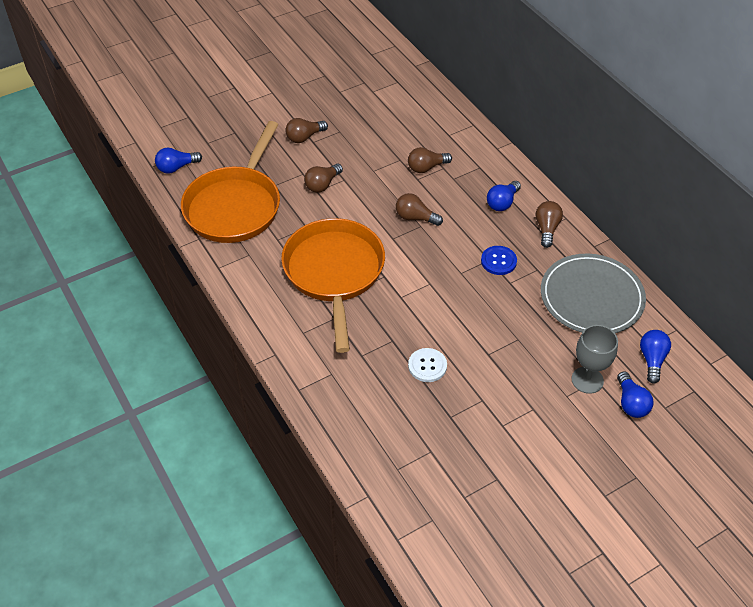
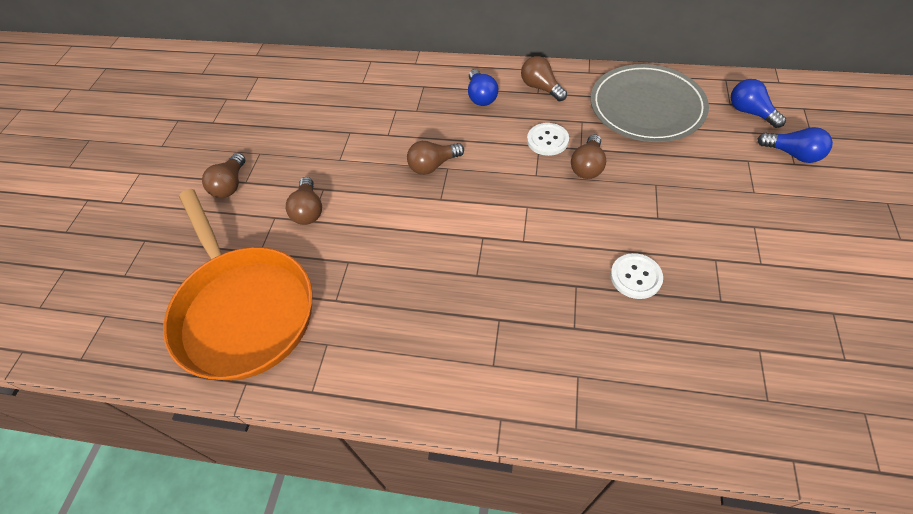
camera: 45 degrees left, 5 degrees up
blue light bulb [155,148,202,174] -> none
orange pan [281,218,385,353] -> none
brown light bulb [408,147,452,173] -> brown light bulb moved to [571,134,606,179]
blue button [481,246,517,275] -> white button [527,123,569,156]
grey goblet [572,325,618,394] -> none

